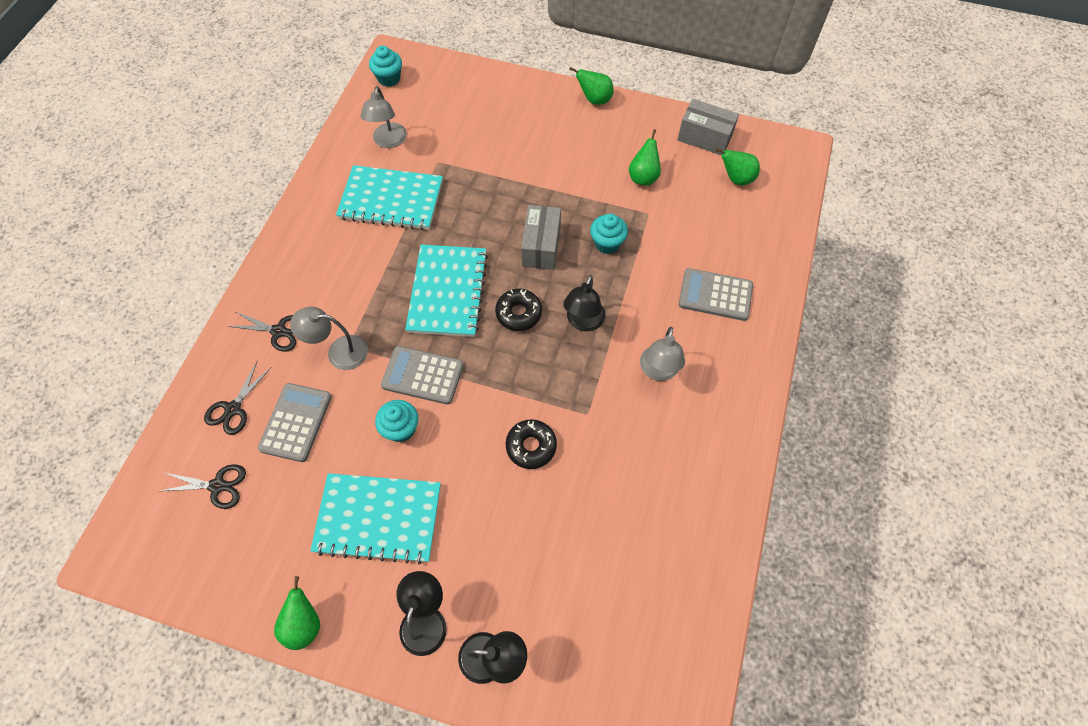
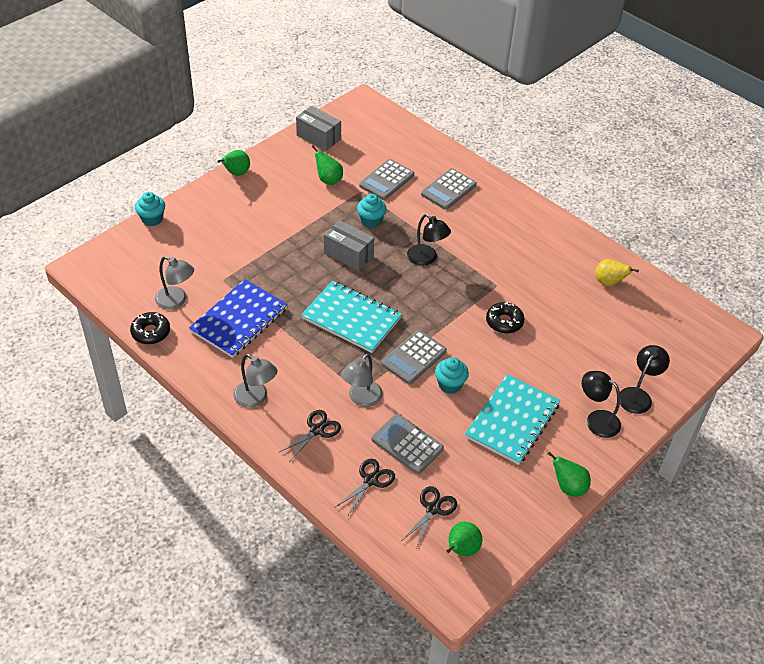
camera: 65 degrees left, 15 degrees down
black scissors [204,362,272,435] -> black scissors turned 105 degrees counterclockwise [334,459,395,517]
turquoise notebook [336,165,443,230] -> blue notebook [189,279,288,358]
turquoise cupcake [369,46,402,87] -> turquoise cupcake moved to [135,192,165,226]
black donut [495,289,542,331] -> black donut moved to [130,312,170,344]
grey lamp [640,327,685,381] -> grey lamp moved to [233,354,277,408]
grey box [677,99,739,155] -> grey box turned 75 degrees clockwise [296,106,341,151]
green pear [715,148,760,185] -> green pear moved to [447,522,482,556]
none -> grey calculator [359,159,414,200]
none -> yellow pear [595,259,639,286]

